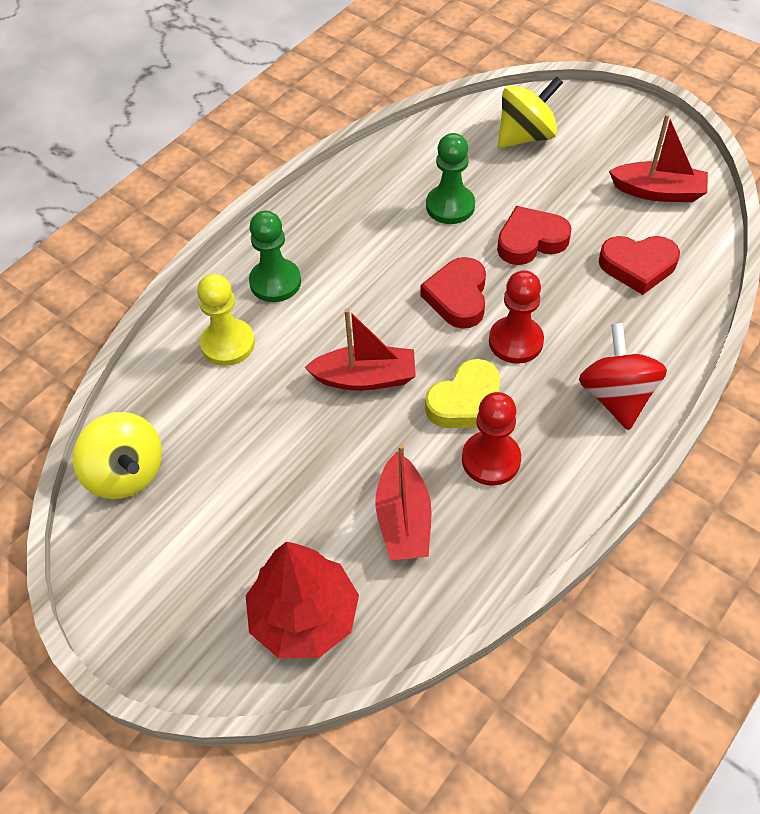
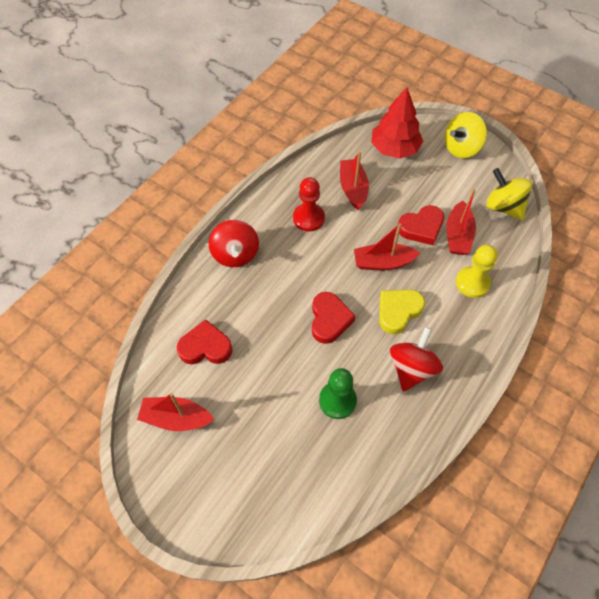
camera: 175 degrees right, 5 degrees up
green pawn [249,211,301,302] -> none
yellow heart [425,359,500,428] -> yellow heart moved to [379,290,425,334]
red pawn [489,270,544,364] -> none
red heart [497,206,572,265] -> red heart moved to [397,205,444,245]
yellow spinning top [498,76,563,148] -> yellow spinning top moved to [445,112,487,158]
none -> red spinning top [390,327,443,391]
none -> red boat [446,189,476,255]

